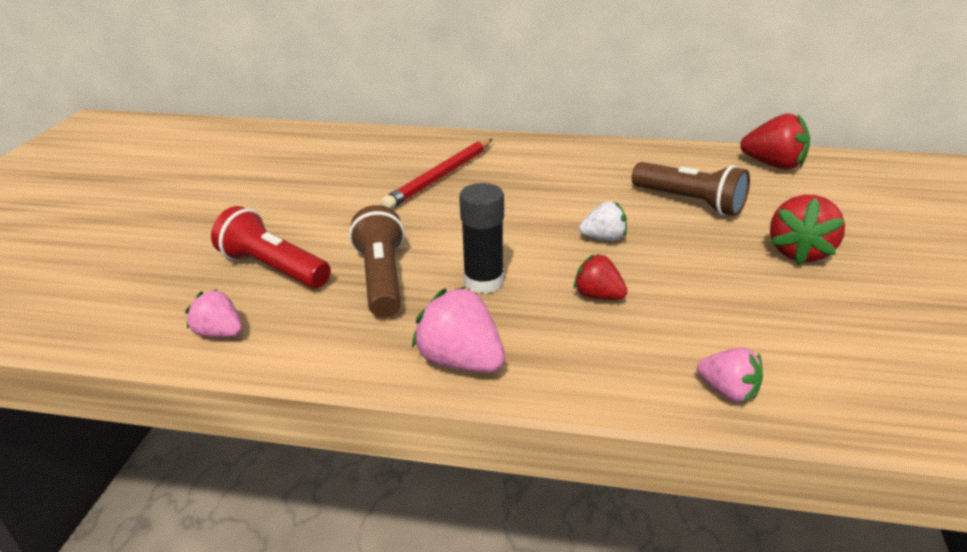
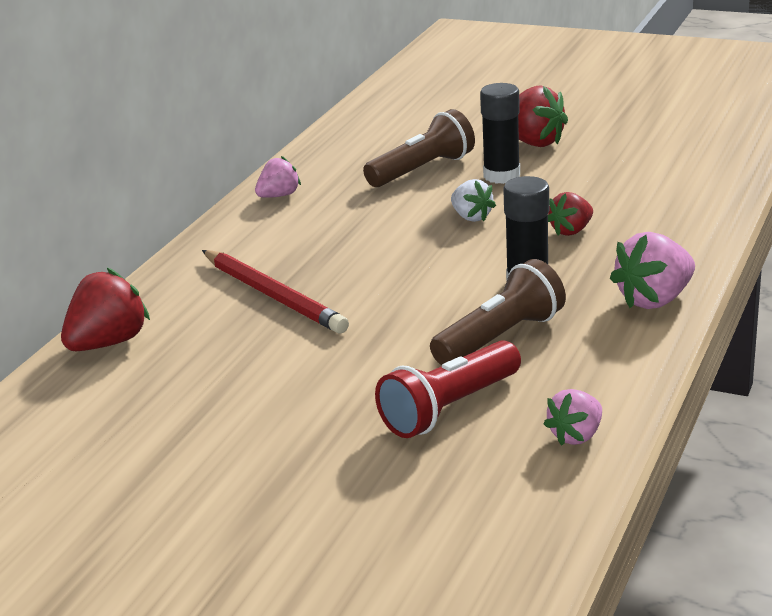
camera: 75 degrees left, 5 degrees down
brown flashlight [349,205,405,318] -> brown flashlight turned 135 degrees clockwise [430,259,566,365]
white strawberry [579,201,627,241] -> white strawberry turned 135 degrees clockwise [451,179,496,222]
pink strawberry [697,347,763,403] -> pink strawberry moved to [255,156,301,198]
red strawberry [740,114,810,170] -> red strawberry moved to [61,268,150,351]
none -> black glue stick [480,83,520,184]

